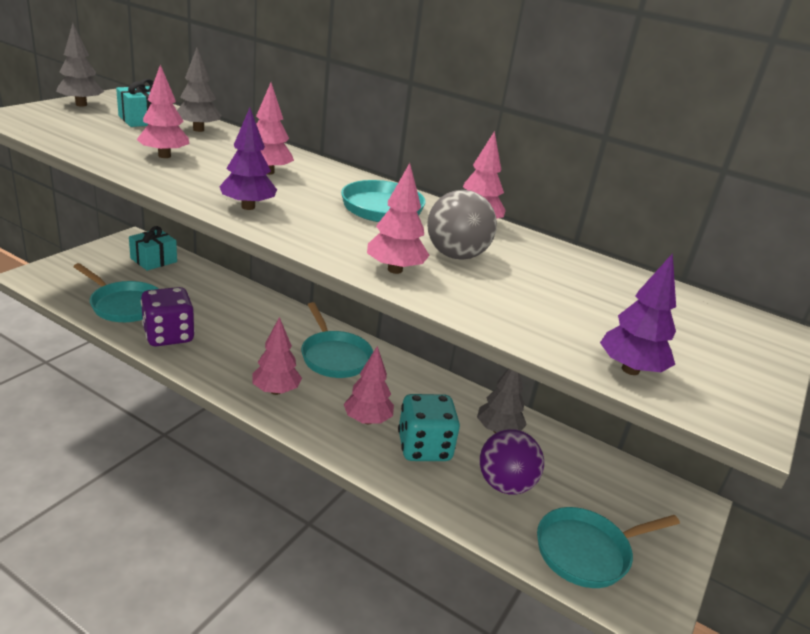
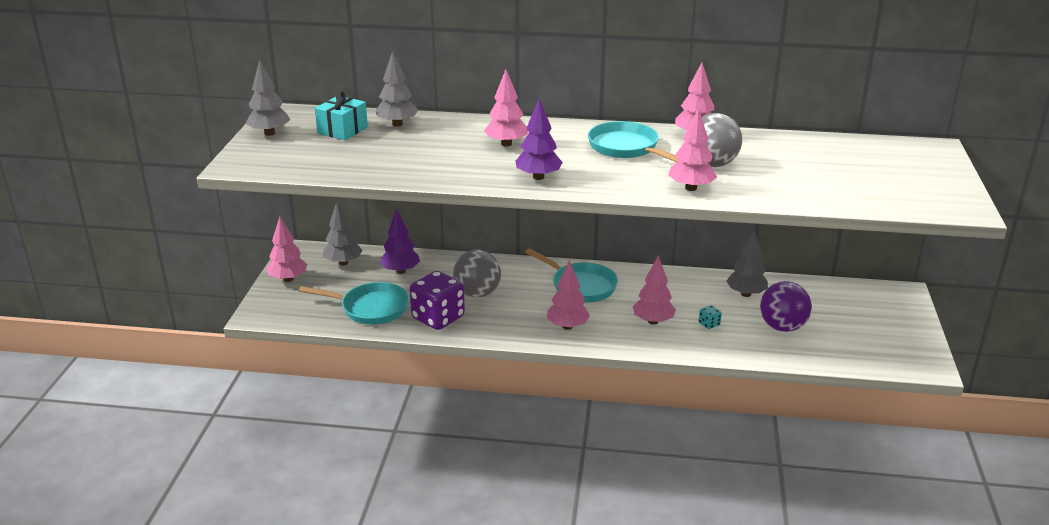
camera: 20 degrees left, 0 degrees up
turquoise gift [129,226,177,271] -> grey tree [323,201,363,265]
pink tree [137,64,189,158] -> pink tree moved to [266,217,307,282]
turquoise dice [398,394,460,461] -> turquoise dice [699,305,722,329], size x0.41
turquoise pan [537,507,680,588] -> none
purple tree [600,253,676,375] -> purple tree moved to [380,208,420,274]
none -> grey ball [453,250,501,297]

